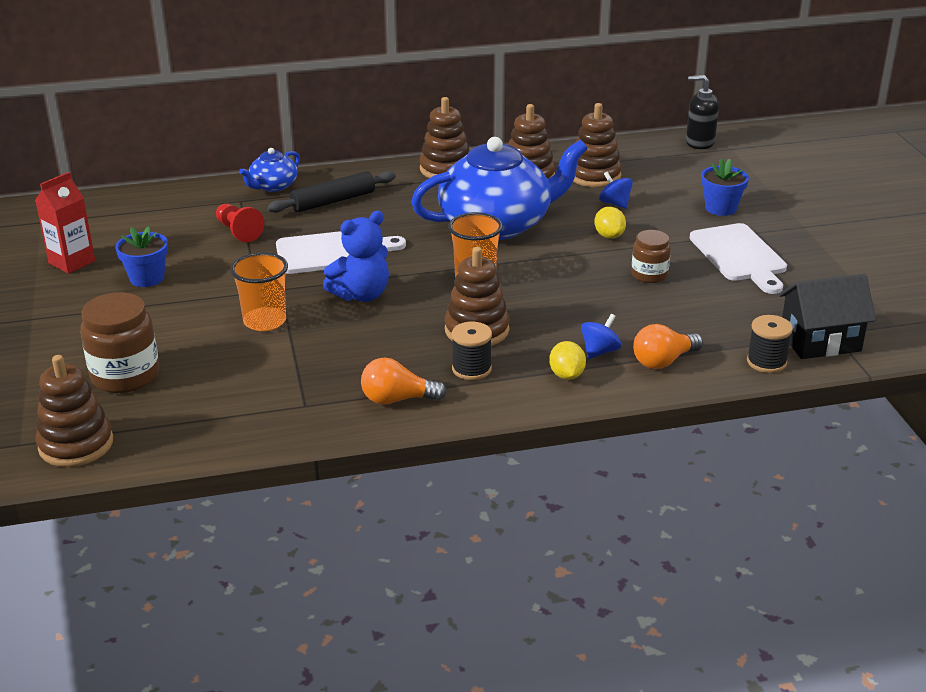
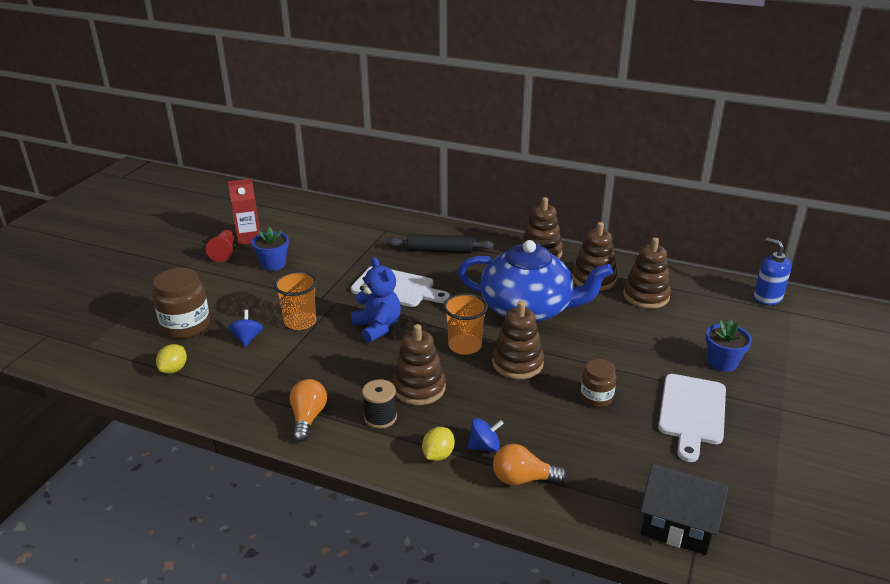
camera: 35 degrees right, 0 degrees up
brown stacking toy [36,355,113,467] -> brown stacking toy moved to [492,301,544,379]
red pawn [216,204,264,243] -> red pawn moved to [206,230,235,262]
blue teapot [239,148,300,192] -> none
blue teddy bear [323,211,389,302] -> blue teddy bear turned 120 degrees counterclockwise [351,257,401,343]
orange light bulb [361,358,447,405] -> orange light bulb turned 60 degrees clockwise [290,379,327,442]
yellow lemon [594,207,626,239] -> yellow lemon moved to [156,344,187,374]
blue spinning top [599,172,633,209] -> blue spinning top moved to [228,310,263,347]
black soap dispenser [686,75,719,149] -> blue soap dispenser [754,238,792,305]
black spool [747,315,793,373] -> none

